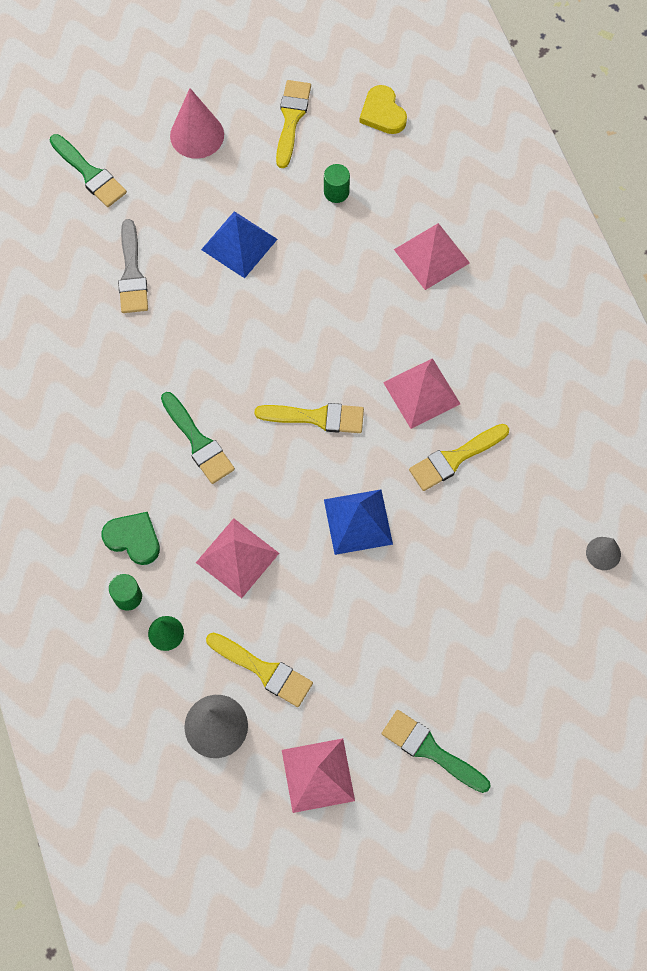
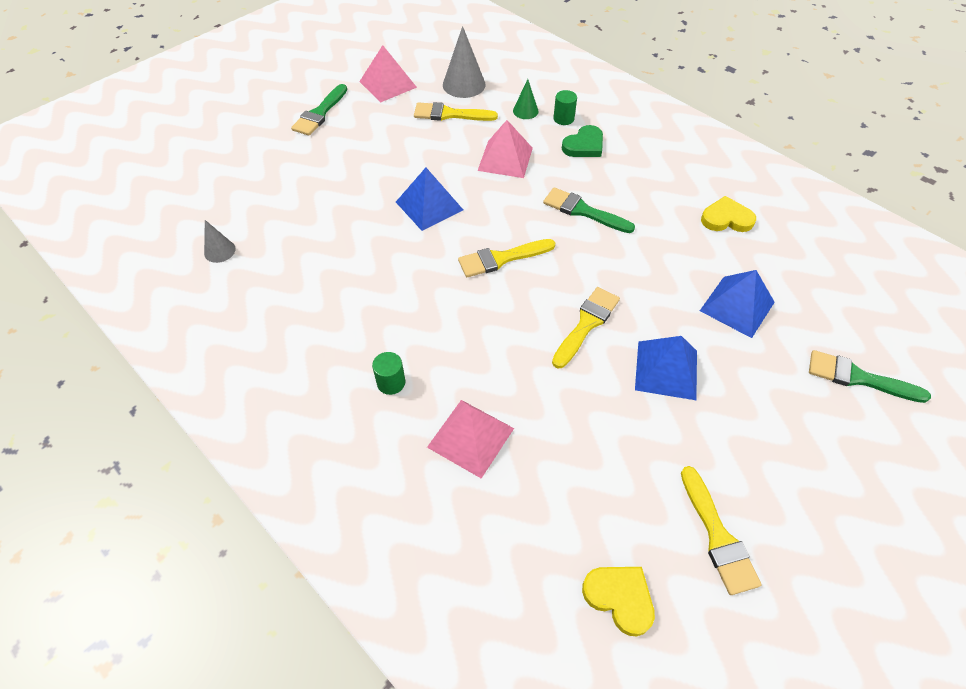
camera: 155 degrees right, 15 degrees down
green heart [101,512,160,565] -> green heart turned 45 degrees counterclockwise [562,125,603,157]
grey brush [118,219,148,313] -> blue pyramid [700,270,775,338]
pink cone [170,88,224,159] -> none
green cylinder [324,164,350,203] -> green cylinder moved to [372,352,405,395]
green brush [382,710,491,793] -> green brush turned 105 degrees clockwise [291,84,347,136]
pink pyramid [383,358,460,429] -> none
yellow brush [409,424,509,491] -> yellow brush moved to [552,287,620,368]
none -> yellow heart [701,196,756,232]

